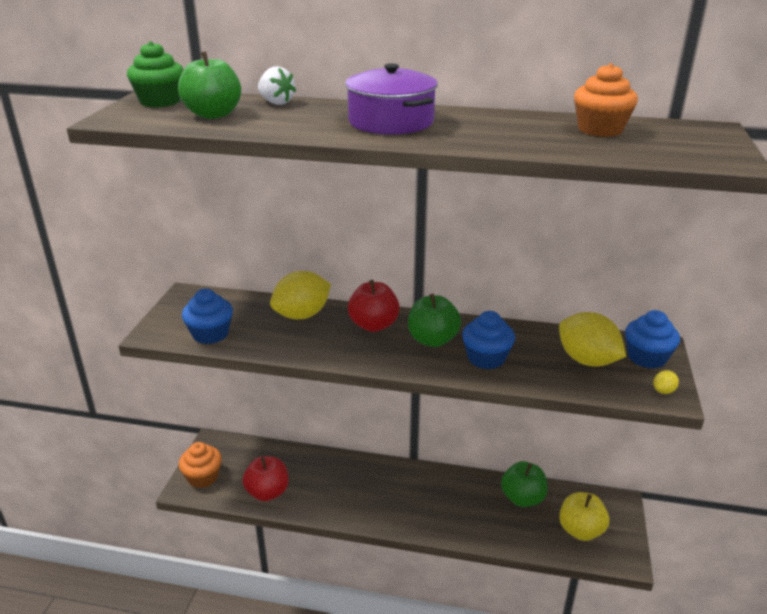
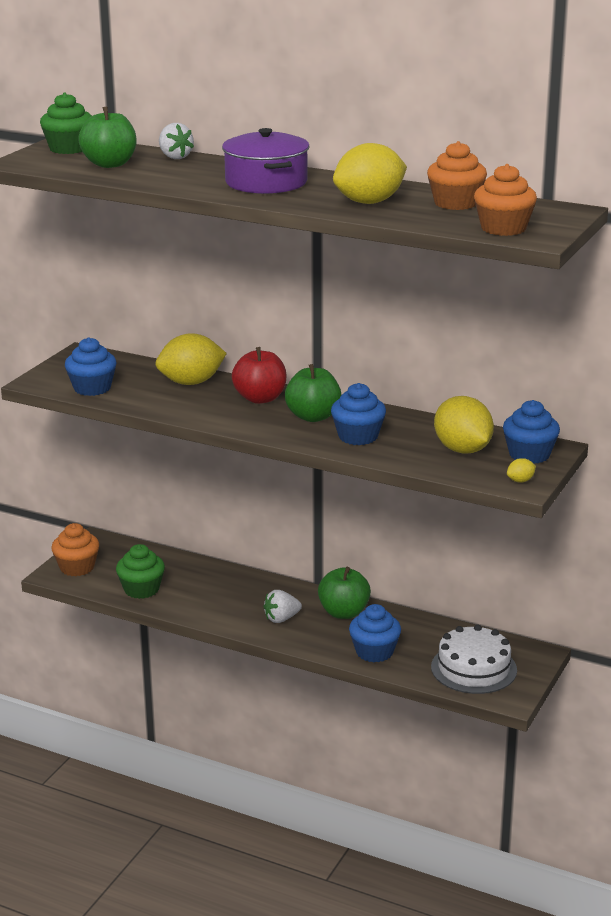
camera: 15 degrees right, 5 degrees down
red apple [243,456,289,501] -> green cupcake [116,544,165,599]
green apple [501,461,548,507] -> green apple moved to [318,567,371,619]
yellow apple [559,492,609,541] -> white cake [431,624,517,694]
none -> white strawberry [263,590,302,623]
none -> yellow lemon [333,143,407,204]
none -> blue cupcake [349,604,401,662]
none -> orange cupcake [474,164,537,236]

